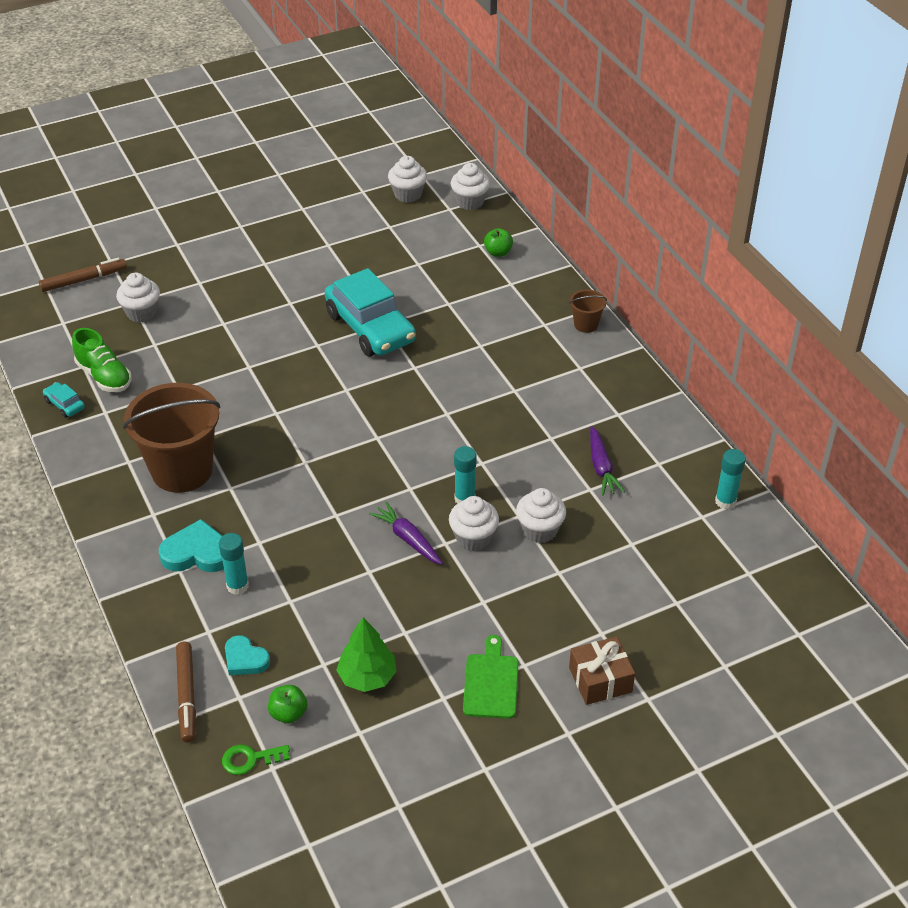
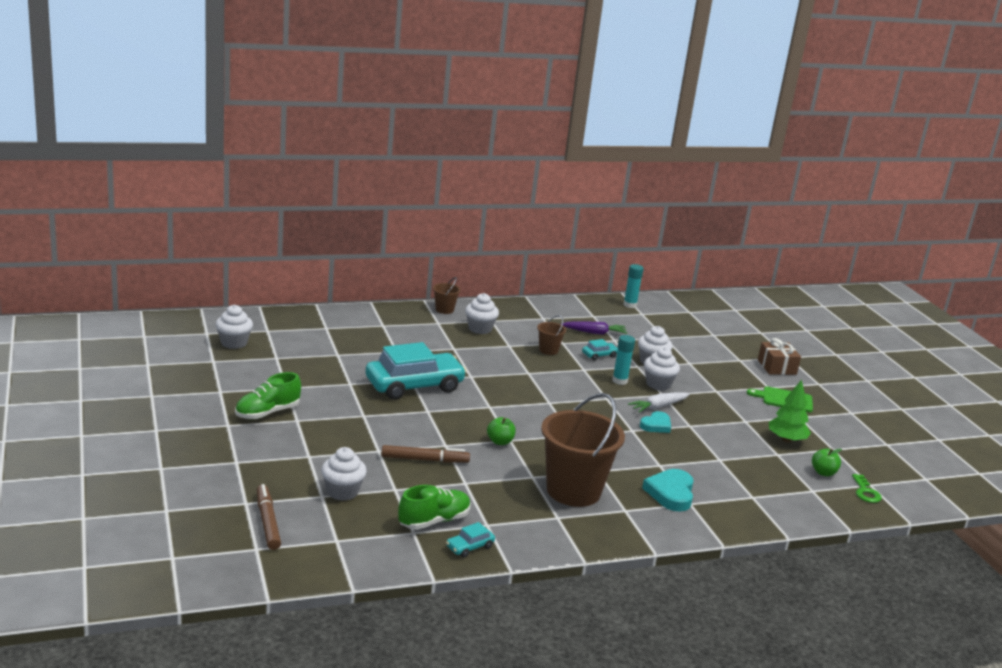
camera: 85 degrees left, 20 degrees down
brown marker [176,642,196,742] -> brown marker moved to [381,445,470,463]
turquoise glue stick [219,533,249,595] -> none
turquoise heart [225,635,270,675] -> turquoise heart moved to [640,411,671,433]
purple carrot [369,502,443,565] -> white carrot [628,392,690,412]
white cupcake [451,163,490,210] -> white cupcake moved to [465,293,499,334]
green apple [484,228,513,257] -> green apple moved to [487,417,516,445]
none -> green shoe [235,372,301,419]
none -> brown bucket [537,315,566,355]
none -> turquoise car [582,339,618,360]

